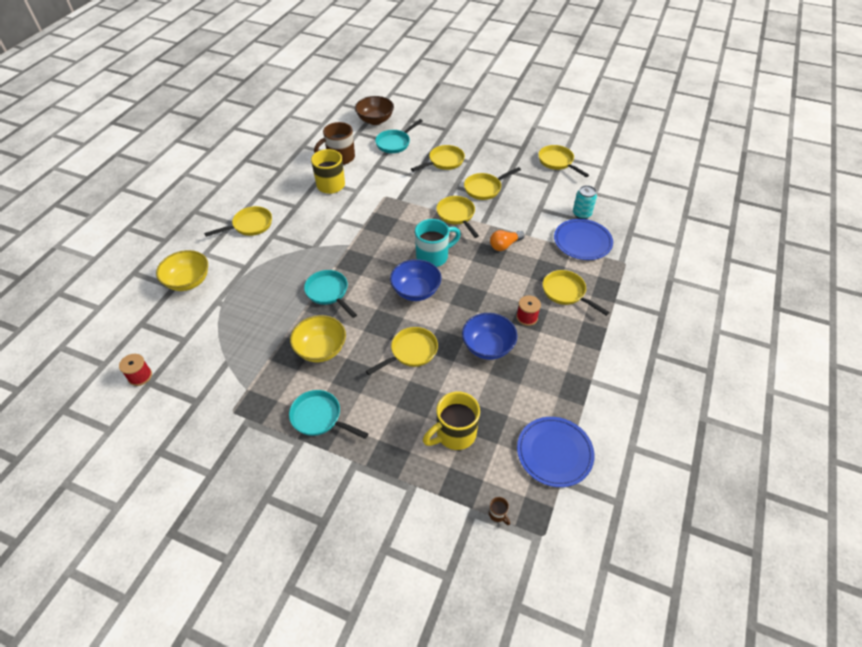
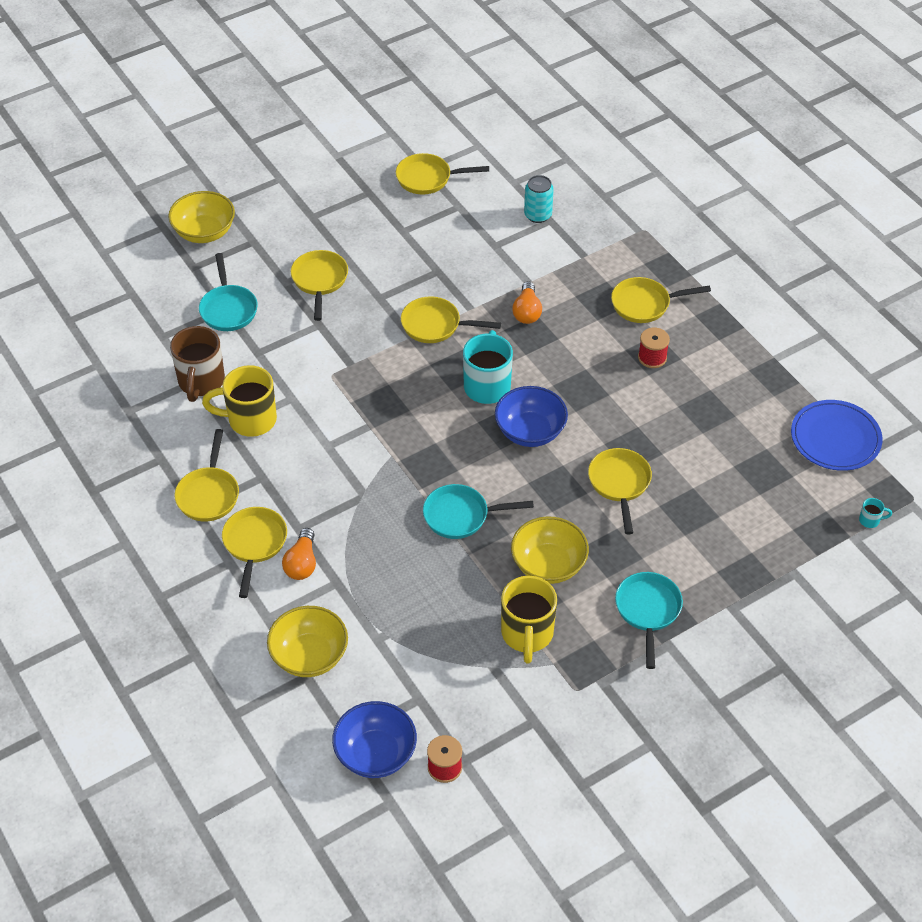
camera: 55 degrees left, 0 degrees up
turquoise pan [289,390,368,439] -> turquoise pan turned 120 degrees clockwise [615,572,683,669]
brown bowl [355,96,394,125] -> none
yellow mug [423,392,480,450] -> yellow mug moved to [501,576,557,664]
blue bowl [462,313,518,360] -> blue bowl moved to [332,701,417,778]
yellow pan [464,167,521,200] -> yellow pan moved to [174,429,239,521]
brown mug [489,497,510,525] -> turquoise mug [859,498,892,528]
blue plate [554,219,613,260] -> none
none -> yellow bowl [168,191,235,243]
none -> orange light bulb [282,528,316,580]

